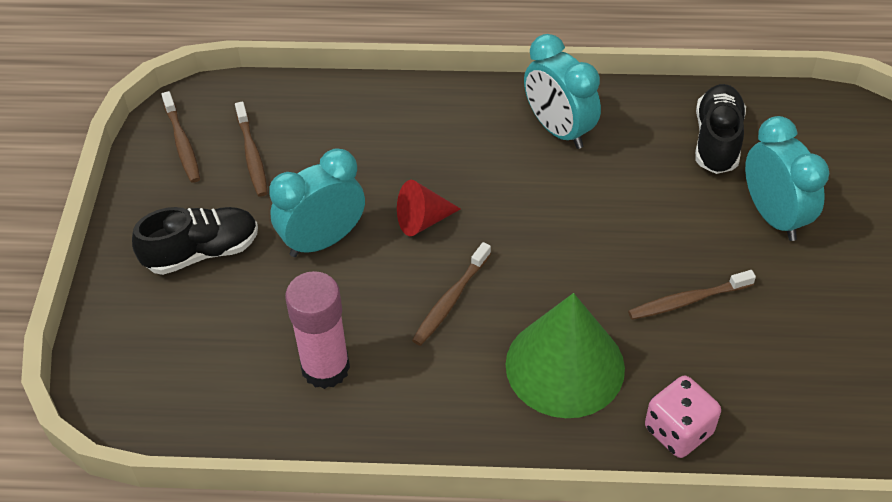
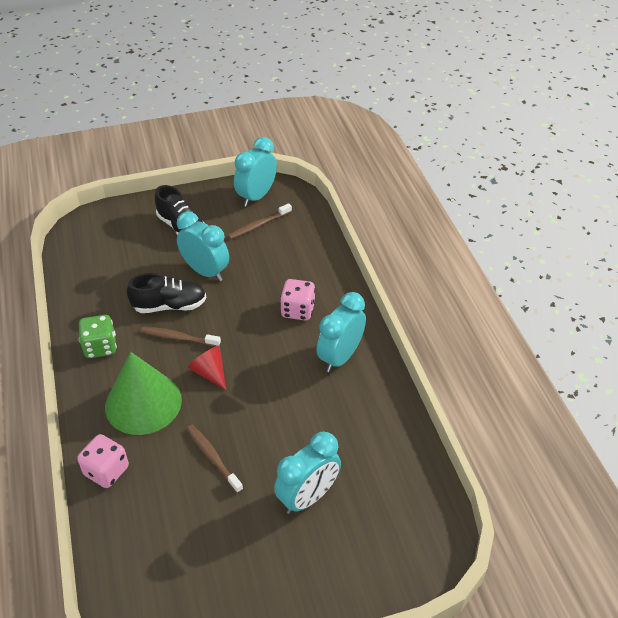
camera: 70 degrees right, 5 degrees down
brown toothbrush [161,91,200,183] -> turquoise clock [234,137,277,207]
pink glue stick [285,271,350,389] -> none
red cone [397,180,461,236] -> red cone moved to [188,346,226,390]
black shoe [695,84,746,174] -> black shoe moved to [127,273,206,313]
none -> green dice [79,315,117,358]
none -> pink dice [280,279,316,321]

